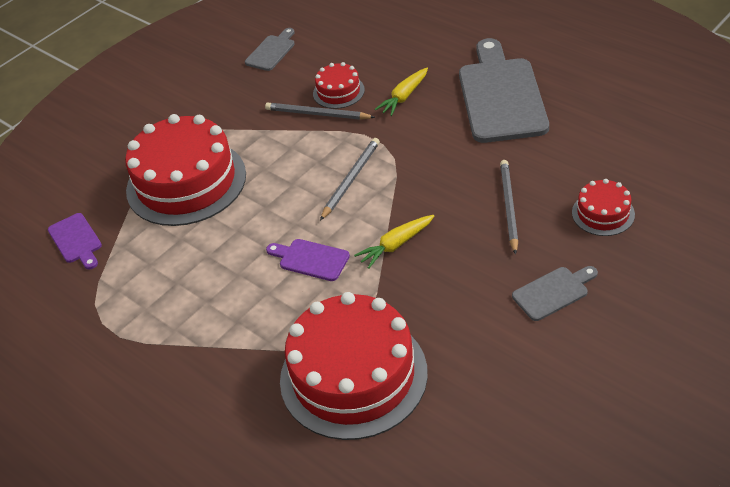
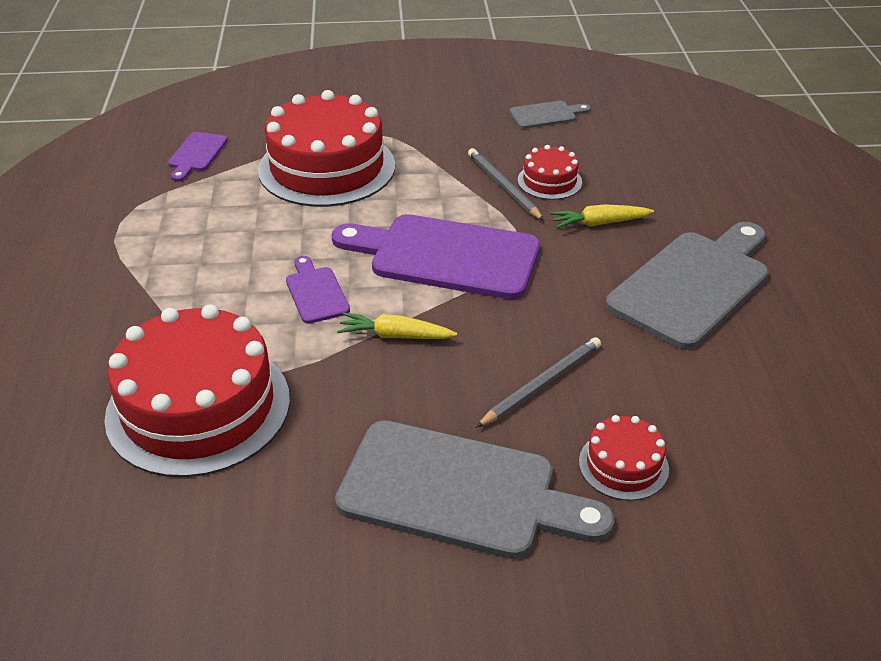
camera: 40 degrees right, 5 degrees down
grey pencil [320,138,380,221] -> purple cutting board [332,214,540,299]
grey cutting board [512,266,598,321] -> grey cutting board [335,420,614,559], size x2.12

